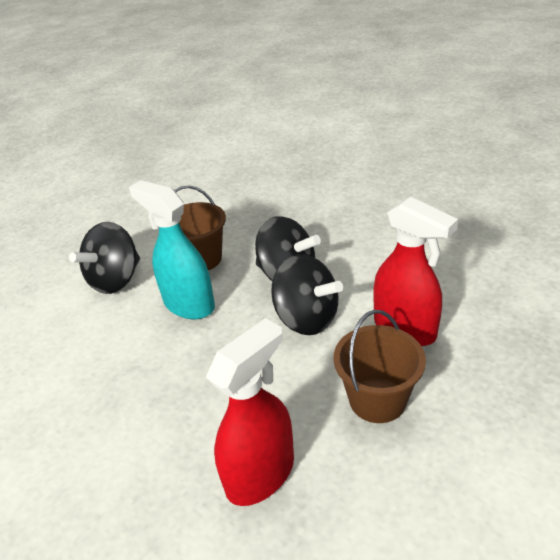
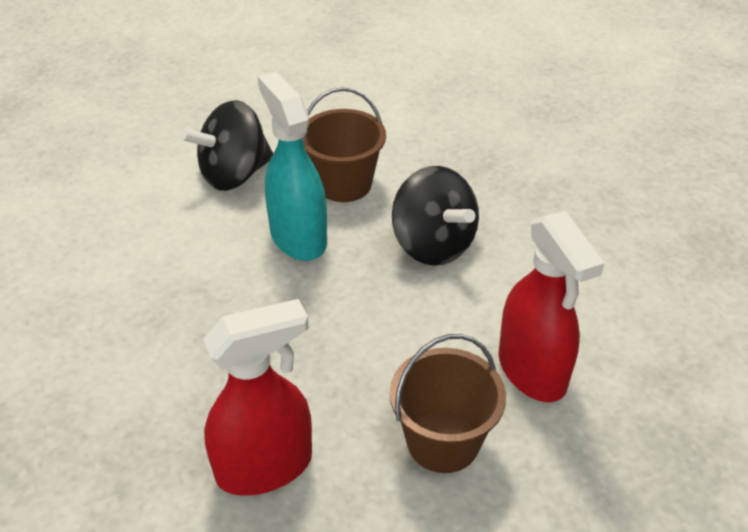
camera: 20 degrees right, 5 degrees up
black spinning top [271,255,343,335] -> none

